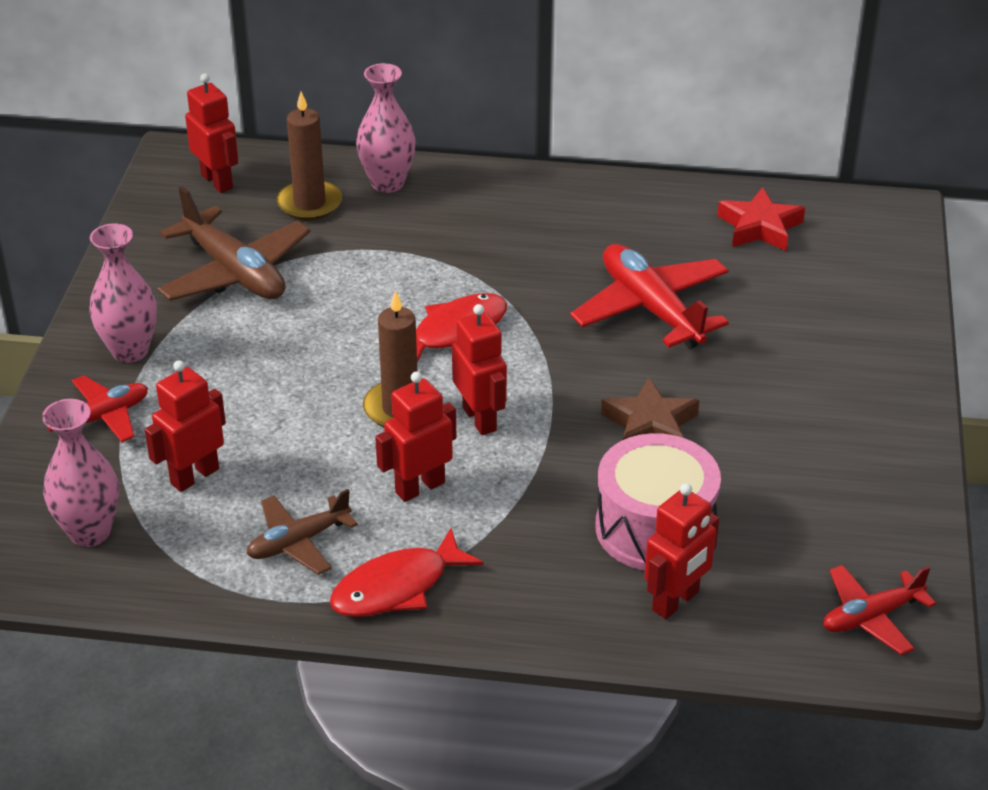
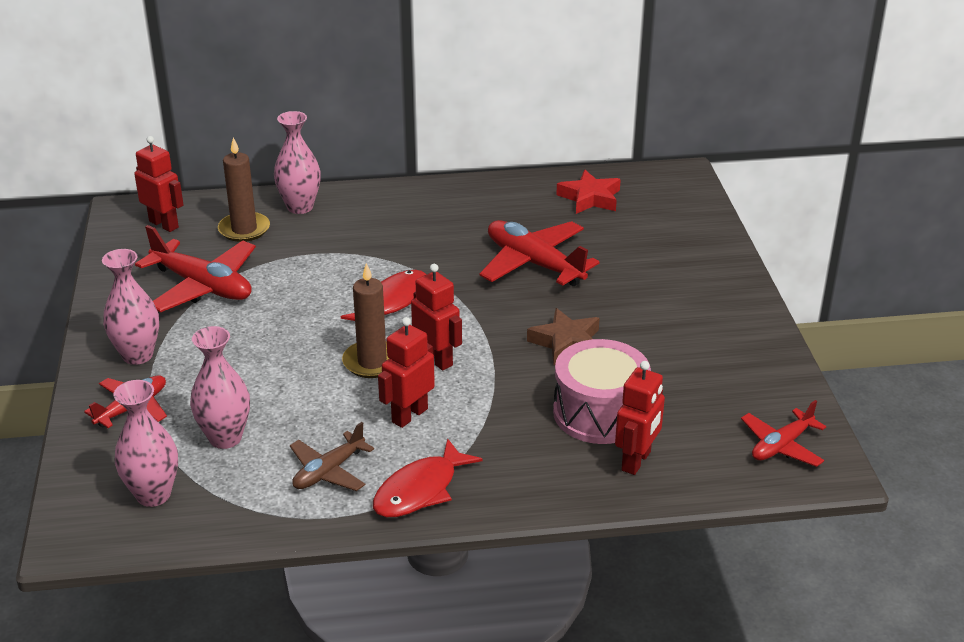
camera: 15 degrees left, 5 degrees down
red robot [145,360,226,492] -> pink vase [190,326,250,449]
brown plane [157,186,310,301] -> red plane [135,225,256,313]

